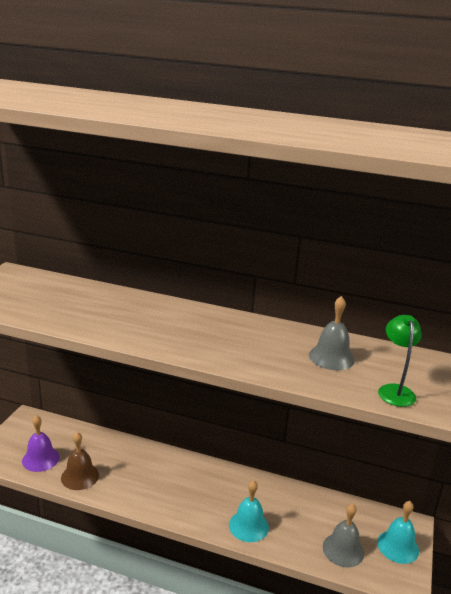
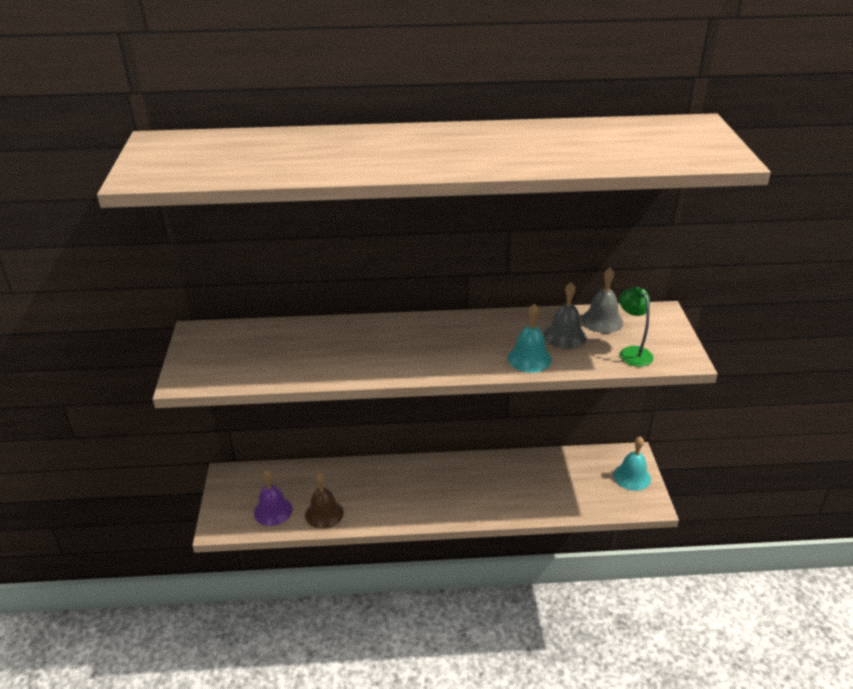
camera: 20 degrees left, 10 degrees up
turquoise bell [229,480,269,542] -> turquoise bell moved to [508,304,552,373]
grey bell [323,504,364,567] -> grey bell moved to [581,268,623,333]

